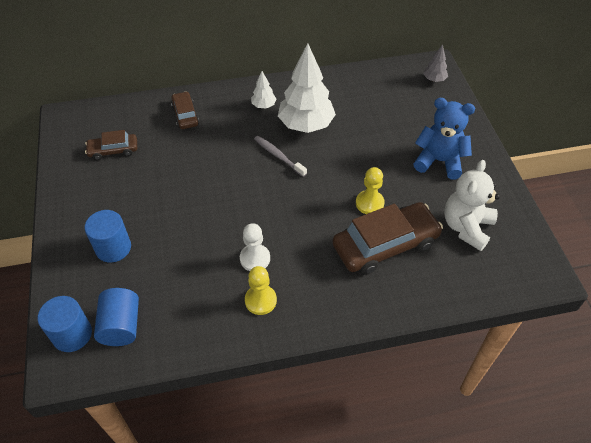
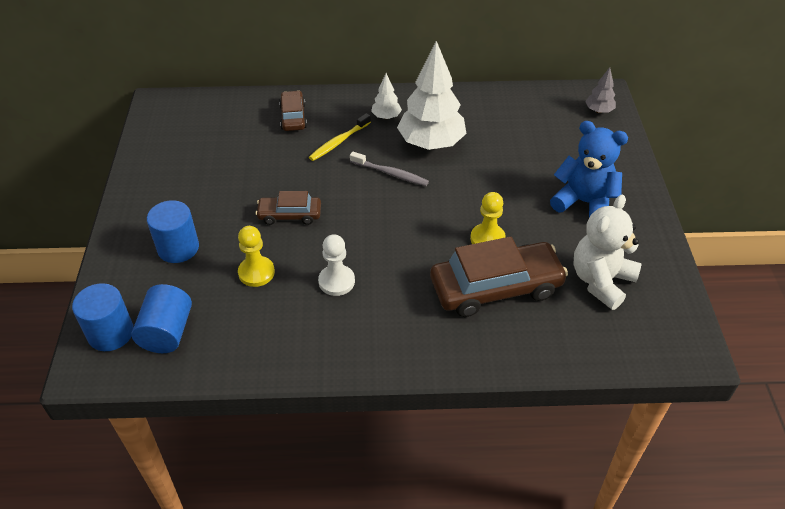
camera: 10 degrees right, 5 degrees down
brown car [85,130,137,160] -> brown car moved to [256,191,321,225]
yellow pawn [245,266,277,315] -> yellow pawn moved to [238,226,275,287]
grey toothbrush [254,136,307,177] -> grey toothbrush turned 150 degrees clockwise [350,152,429,186]
none -> yellow toothbrush [309,113,371,161]

